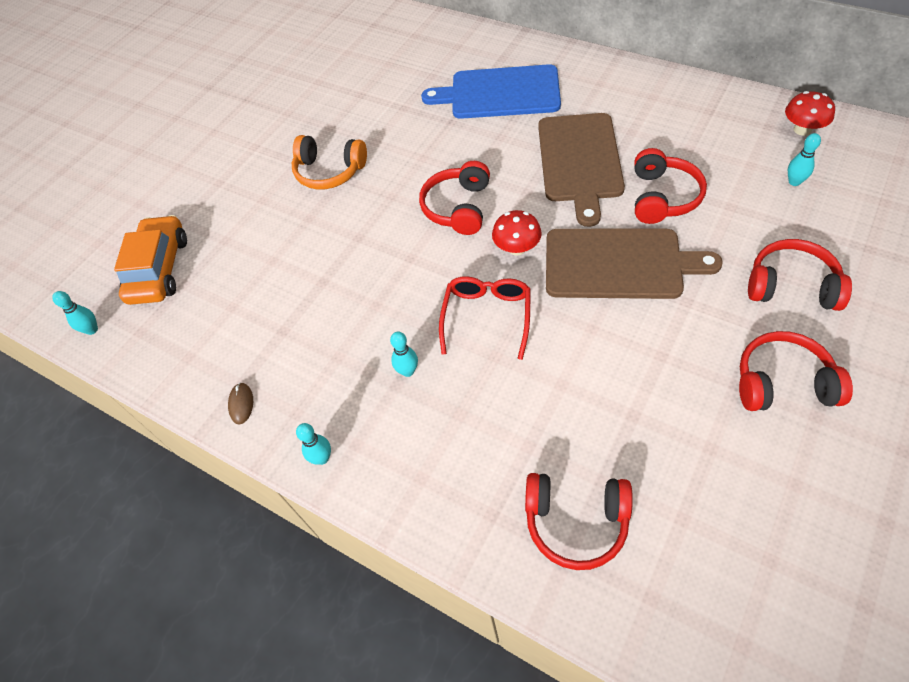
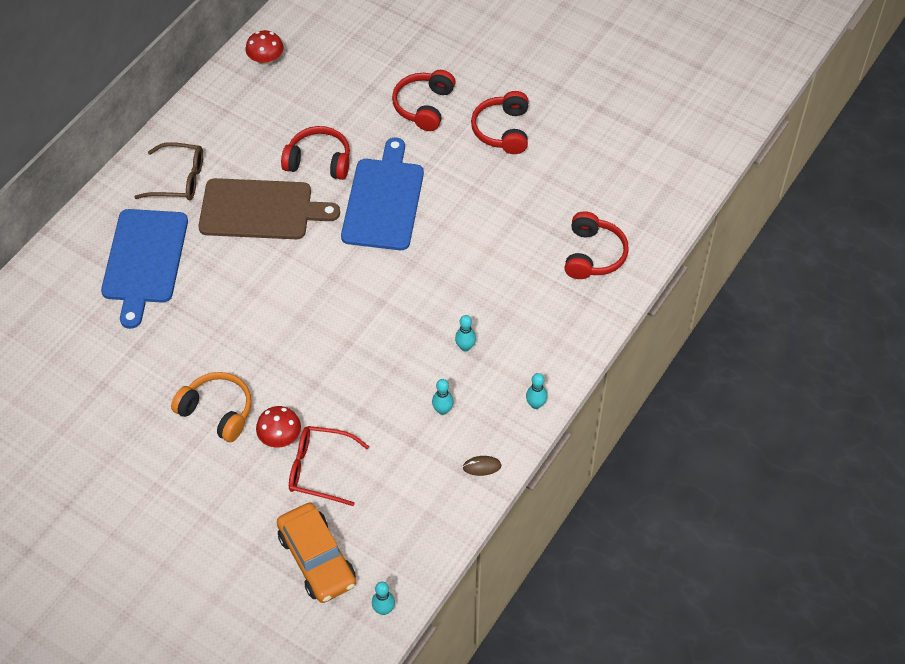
camera: 95 degrees left, 0 degrees up
orange car [114,215,187,305] -> orange car turned 120 degrees counterclockwise [277,503,356,603]
orange headphones [292,135,367,189] -> orange headphones turned 75 degrees counterclockwise [171,372,252,442]
red headphones [419,161,490,235] -> none
red glasses [439,276,531,360] -> red glasses moved to [289,426,369,506]
red mushroom [492,210,542,256] -> red mushroom moved to [256,406,301,448]
brown cutting board [546,229,723,299] -> blue cutting board [341,138,424,250]
turquoise bowling pin [788,133,821,186] -> turquoise bowling pin moved to [432,379,453,415]
none -> brown glasses [134,142,203,201]

